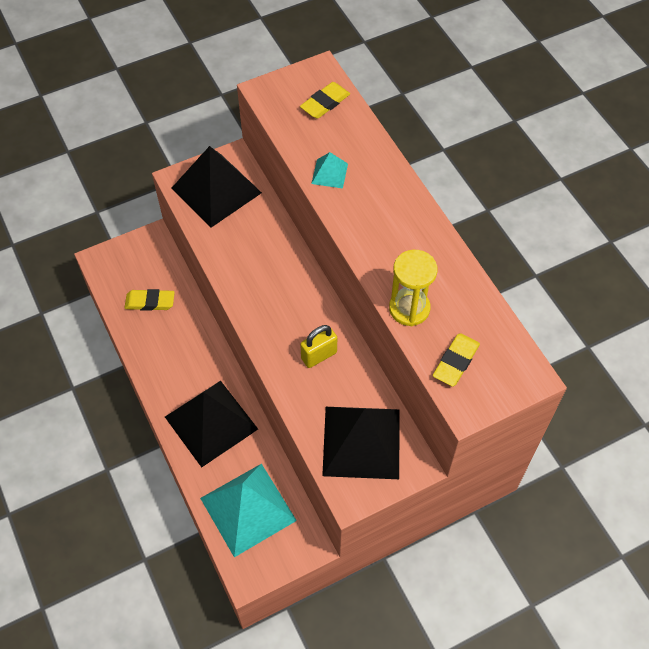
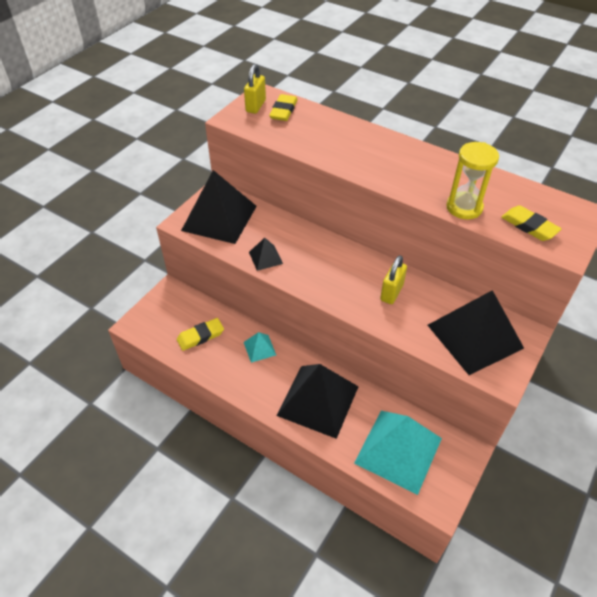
camera: 30 degrees left, 10 degrees down
turquoise pyramid [311,152,348,188] -> turquoise pyramid moved to [244,332,276,363]
yellow eraser [433,333,480,387] -> yellow eraser turned 45 degrees counterclockwise [501,205,562,241]
none -> yellow padlock [244,64,266,114]
none -> black pyramid [249,238,283,271]

